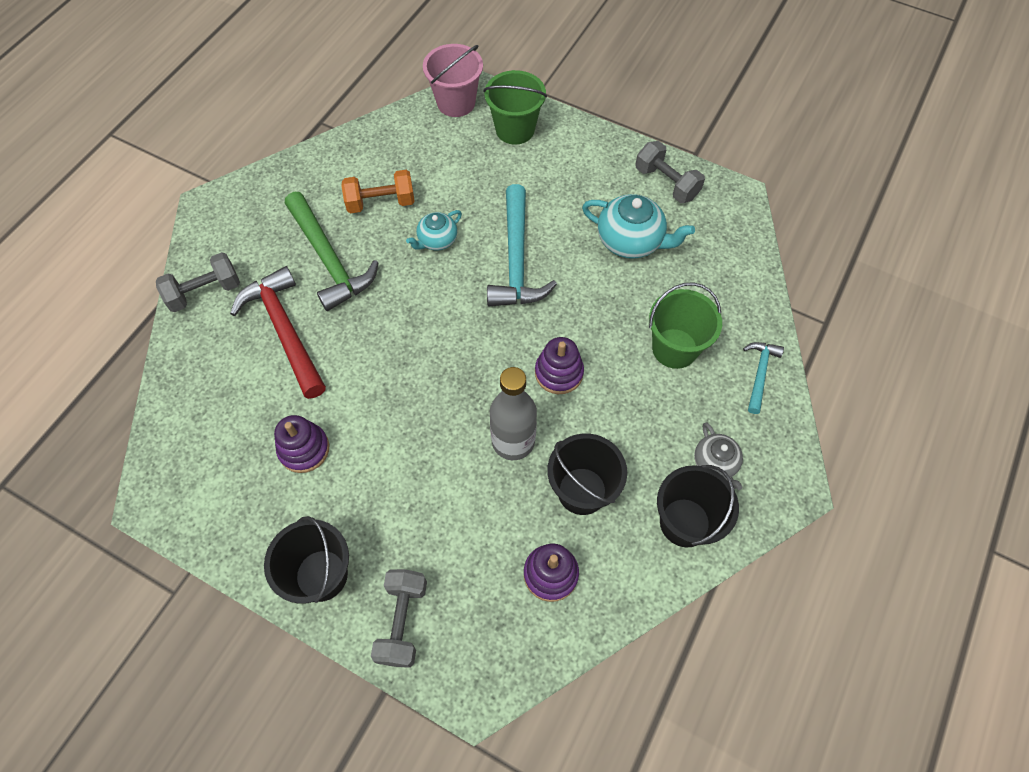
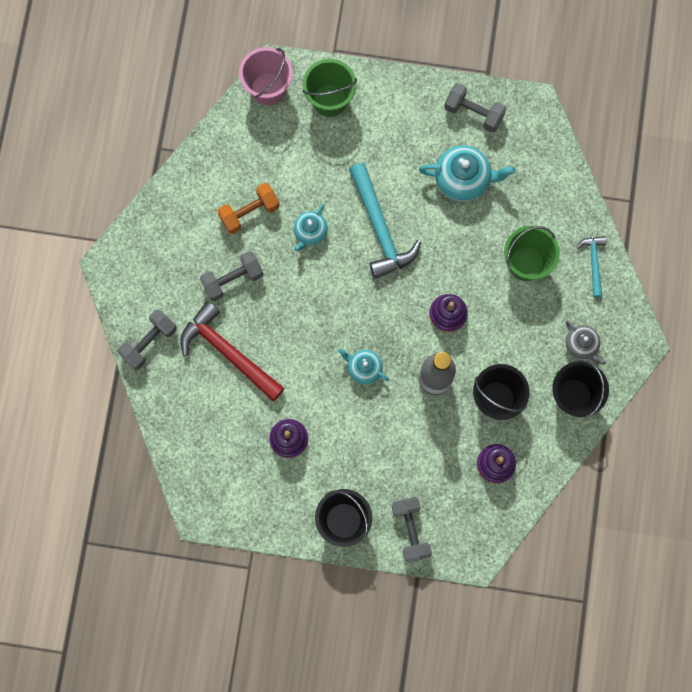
camera: 20 degrees left, 15 degrees up
green hammer [285,192,379,311] -> grey dumbbell [200,251,263,301]
none -> turquoise teapot [338,348,389,384]

